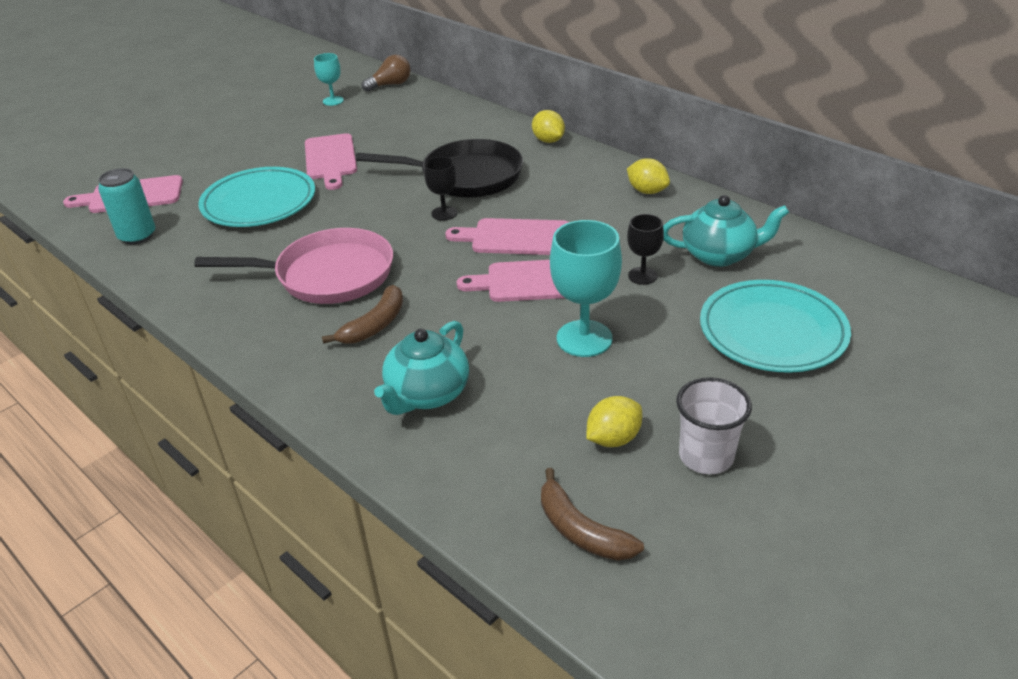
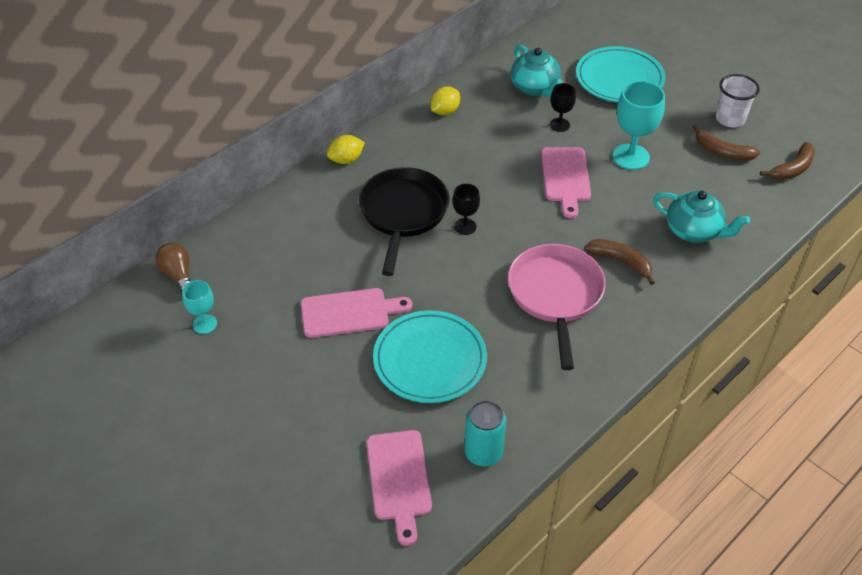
camera: 90 degrees left, 10 degrees up
pink cutting board [445,218,569,255] -> none
yellow lemon [586,396,642,447] -> brown banana [692,125,760,161]
turquoise teapot [663,195,789,267] -> turquoise teapot turned 150 degrees clockwise [511,45,563,97]

